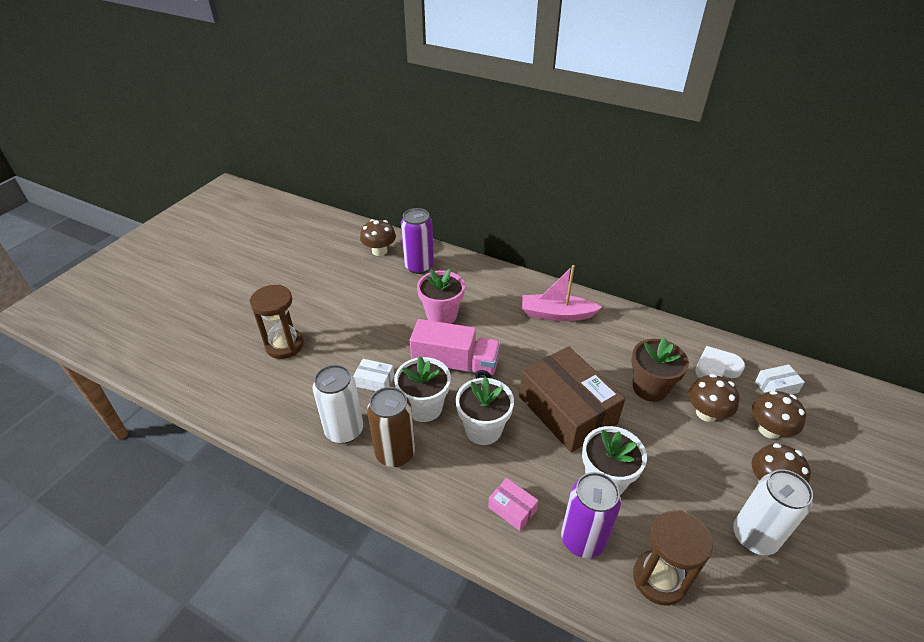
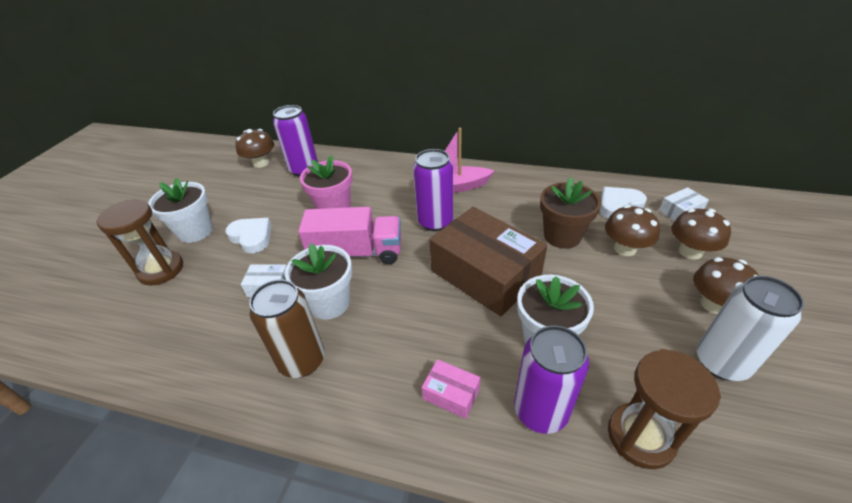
camera: 10 degrees left, 0 degrees up
white can [313,365,363,444] -> none
white flower pot [456,377,514,445] -> white flower pot moved to [148,178,213,243]
none -> white heart [226,218,271,253]
none -> purple can [413,149,453,231]

